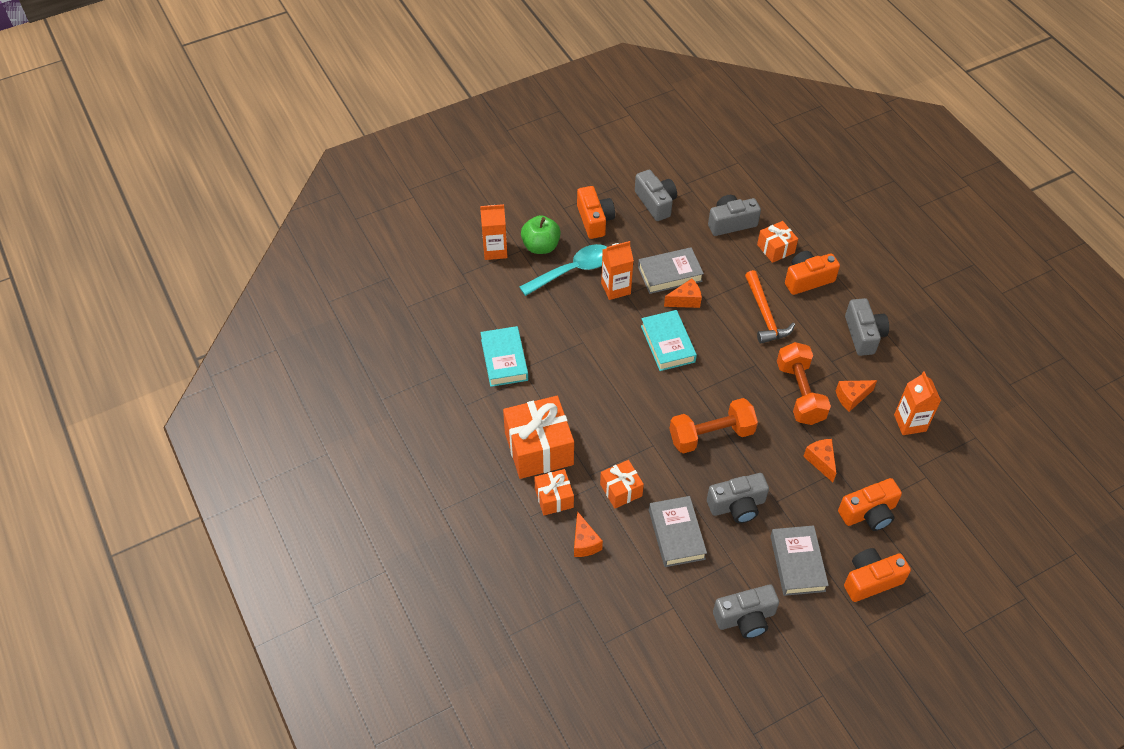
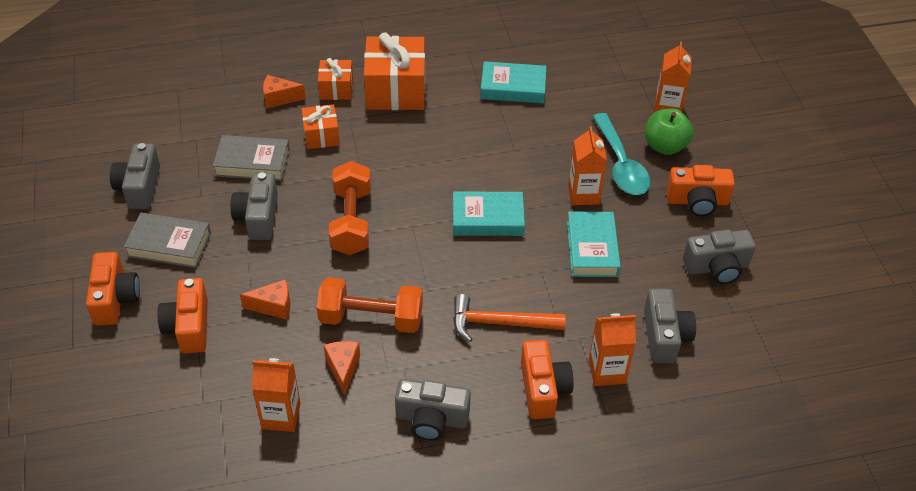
camera: 105 degrees right, 5 degrees down
grey book [638,247,704,294] -> turquoise book [567,212,621,277]
orange cheese [664,278,702,308] -> none
orange gift [757,221,798,263] -> orange carton [589,314,636,386]

